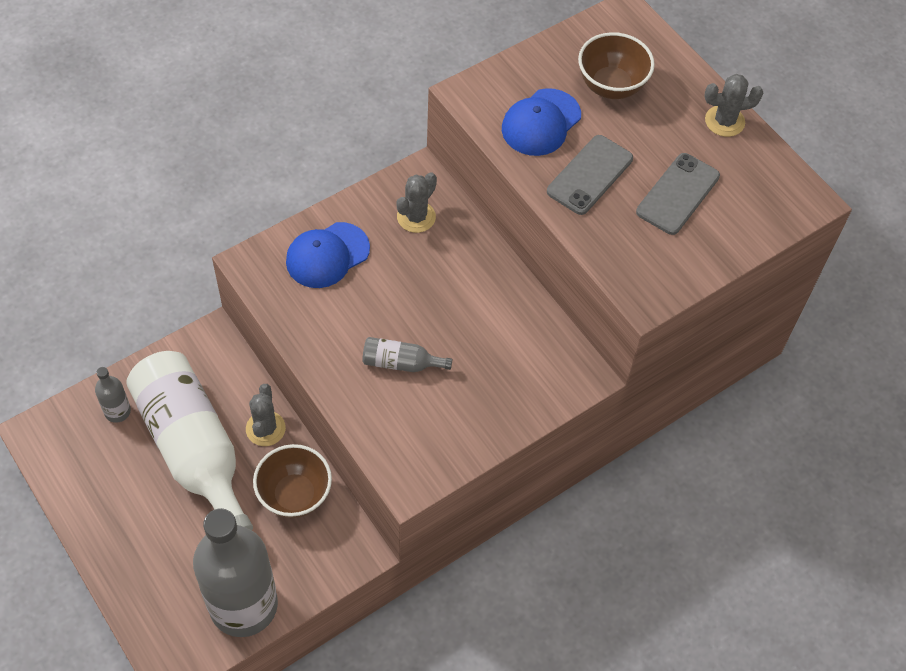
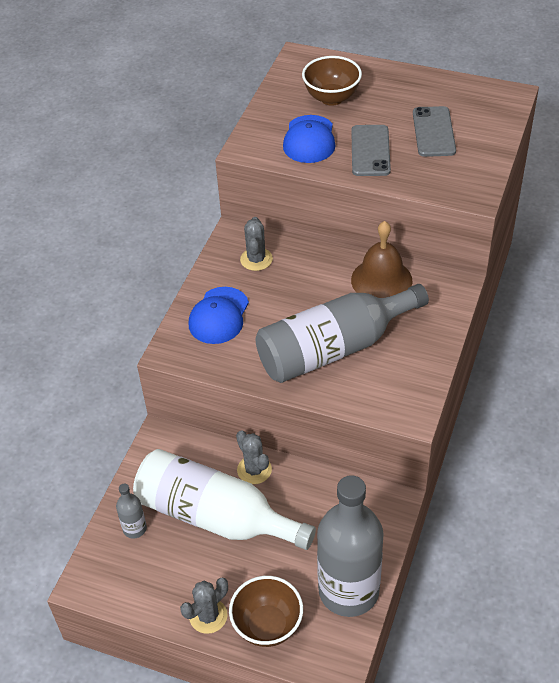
camera: 30 degrees left, 10 degrees down
brown bowl [253,444,332,518] -> brown bowl moved to [229,576,303,647]
grey bottle [362,337,453,372] -> grey bottle [256,284,429,383], size x2.40
grey cactus [704,74,763,137] -> grey cactus moved to [180,577,228,634]
none -> brown bell [351,221,412,298]

